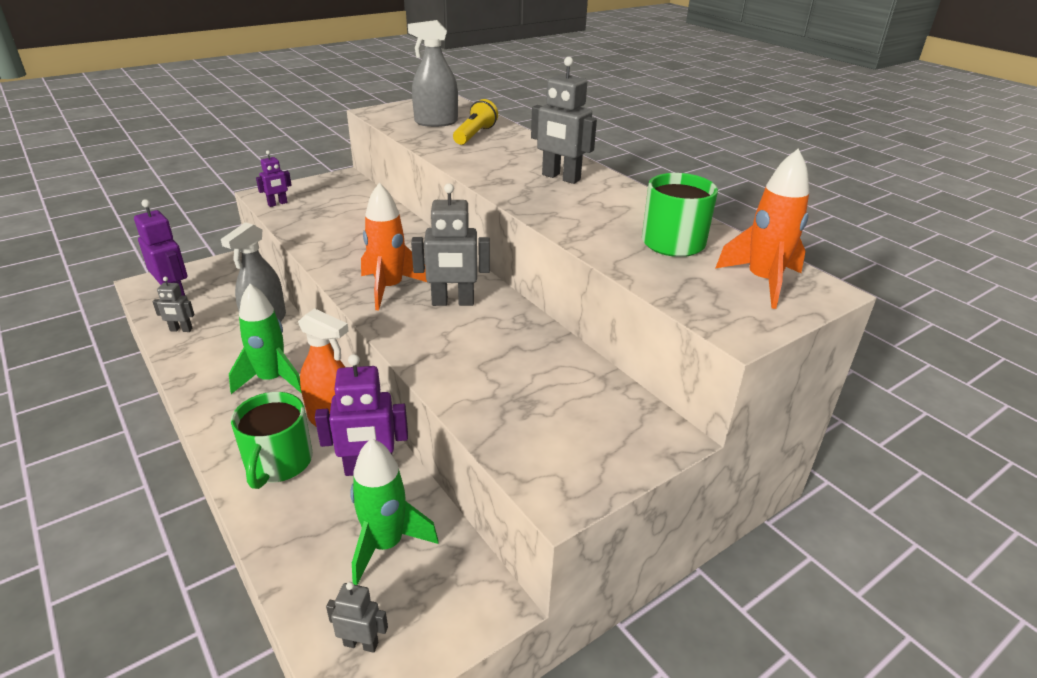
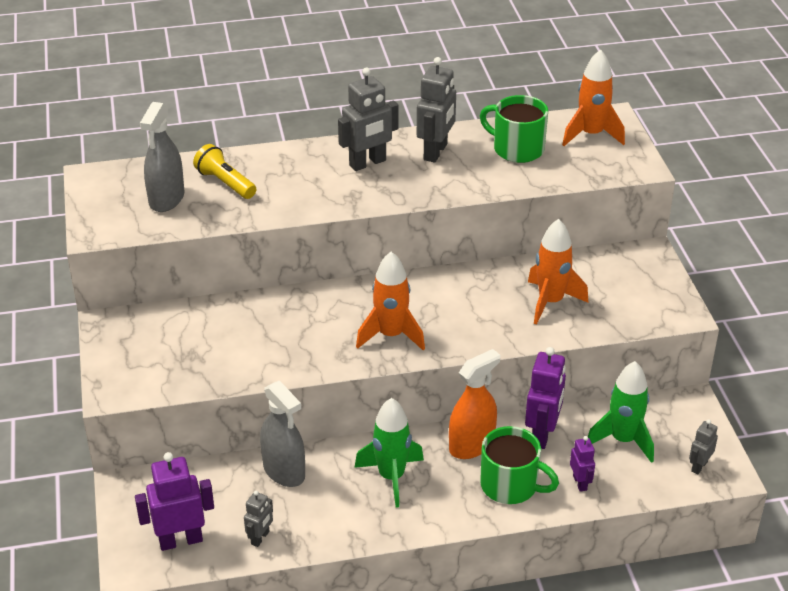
camera: 65 degrees left, 5 degrees up
purple robot [256,150,292,207] -> purple robot moved to [570,436,595,492]
grey robot [411,183,490,306] -> grey robot moved to [417,57,456,163]
none -> orange rocket [528,219,588,325]

